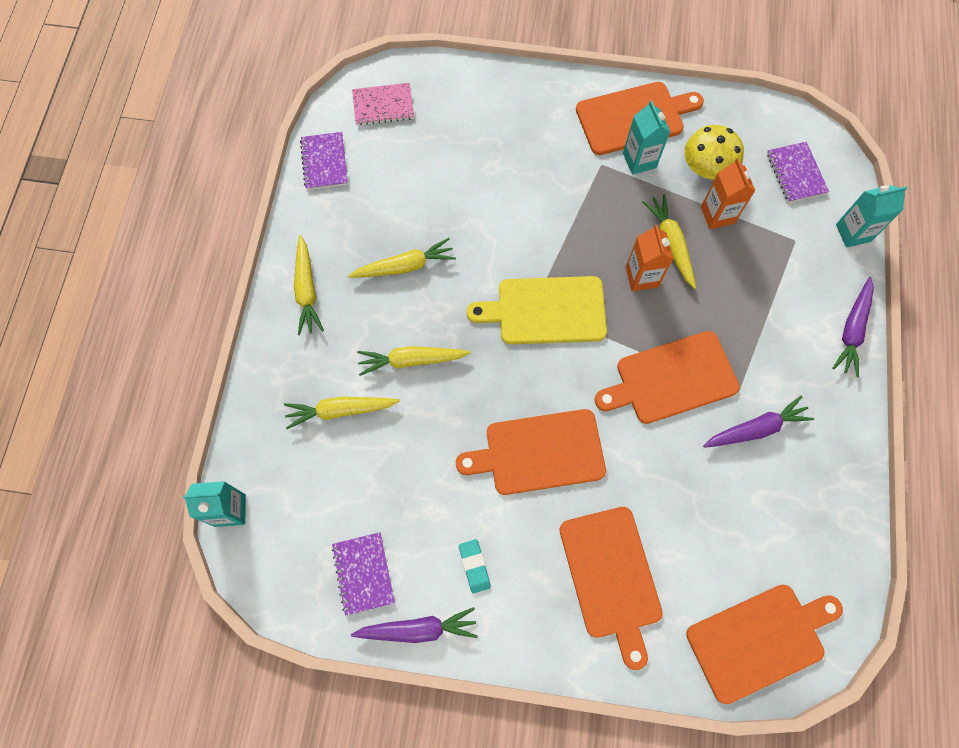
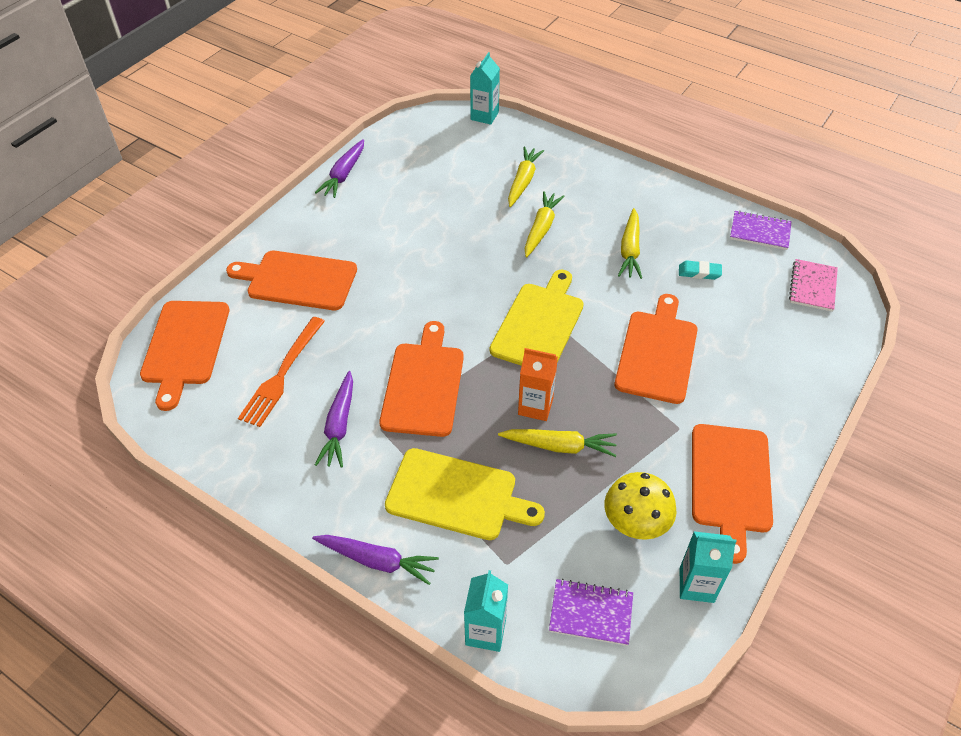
camera: 115 degrees right, 20 degrees down
yellow carrot [294,235,324,335] -> none
purple notebook [332,532,395,616] -> none
orange cutting board [456,409,606,495] -> orange cutting board moved to [615,294,697,404]
turquoise eraser [459,539,491,593] -> turquoise eraser moved to [679,261,722,280]
turquoise carton [623,100,671,175] -> turquoise carton moved to [680,531,737,603]
orange carton [701,158,755,229] -> none
purple carrot [832,277,874,377] -> purple carrot turned 150 degrees clockwise [312,535,439,585]
none -> orange fork [238,317,325,427]
none -> yellow cutting board [385,448,545,540]

